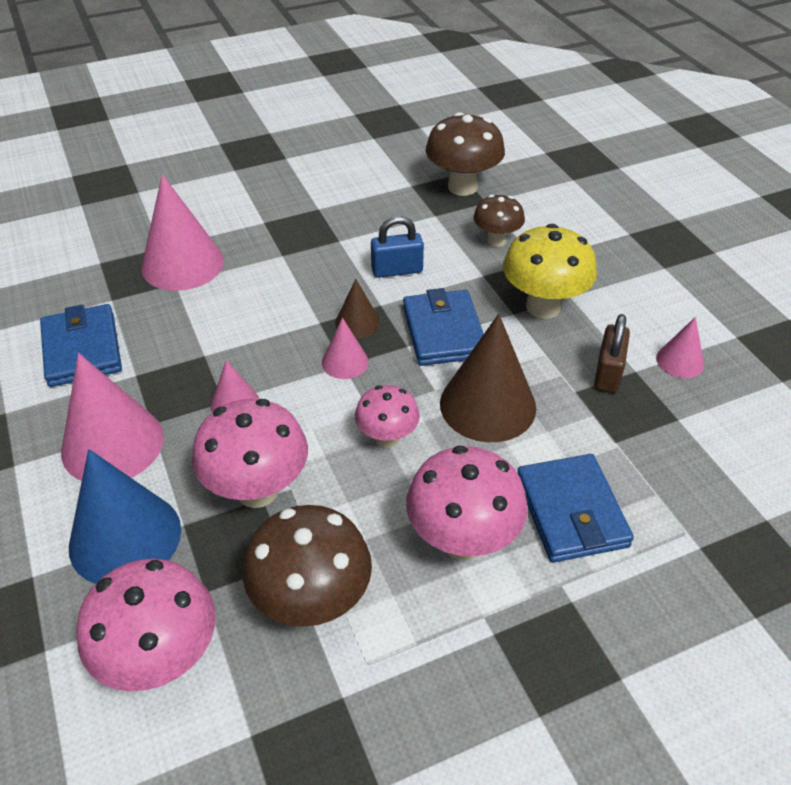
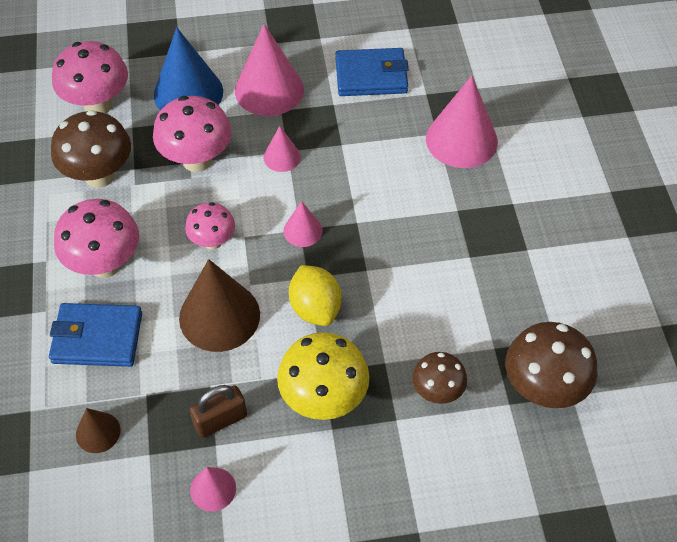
camera: 105 degrees right, 10 degrees up
brown cone [335,279,380,338] -> brown cone moved to [76,408,121,453]
blue padlock [371,216,424,278] -> none
blue wallet [403,288,484,366] -> yellow lemon [289,265,342,326]
brown padlock [594,314,630,393] -> brown padlock turned 60 degrees counterclockwise [189,385,247,438]

